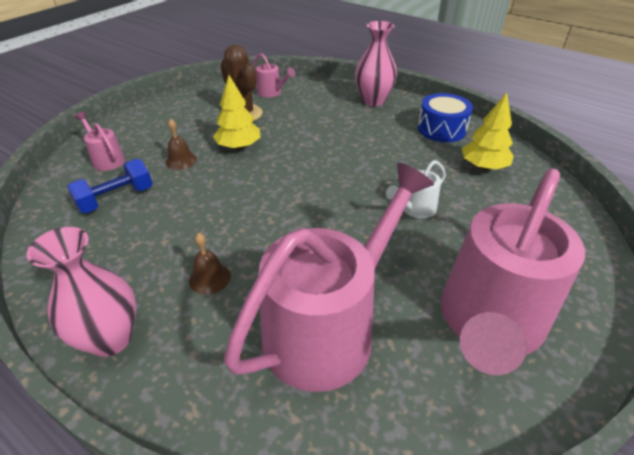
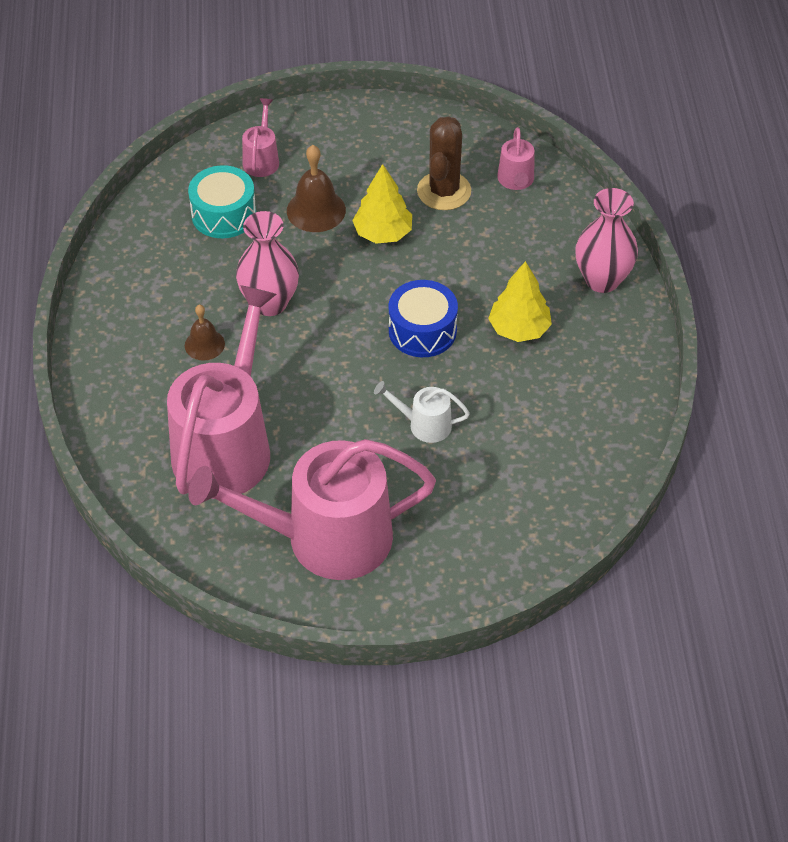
camera: 50 degrees right, 10 degrees up
pink vase [27,227,137,357] -> pink vase moved to [236,211,299,316]
blue dumbbell [67,159,153,213] -> turquoise drum [188,165,256,238]
brown bell [165,119,197,170] -> brown bell [287,145,346,232], size x1.57
pink watering can [224,163,434,392] -> pink watering can turned 75 degrees counterclockwise [167,285,277,499]
blue drum [418,93,473,142] -> blue drum moved to [389,280,458,357]
yellow tree [462,93,514,170] -> yellow tree moved to [488,261,552,342]

